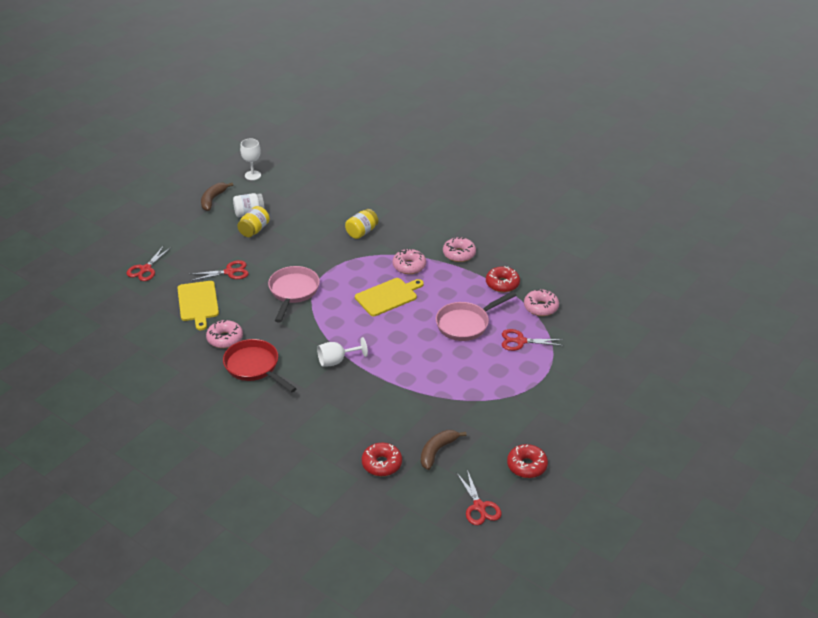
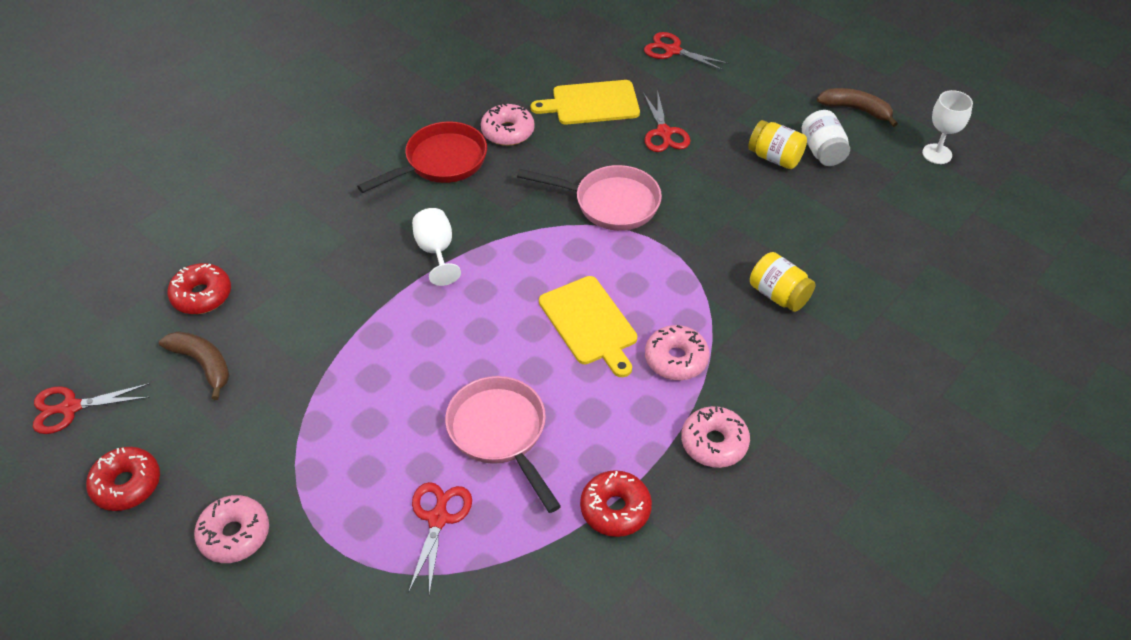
camera: 95 degrees right, 10 degrees up
pink donut [524,289,559,316] -> pink donut moved to [194,495,269,563]

